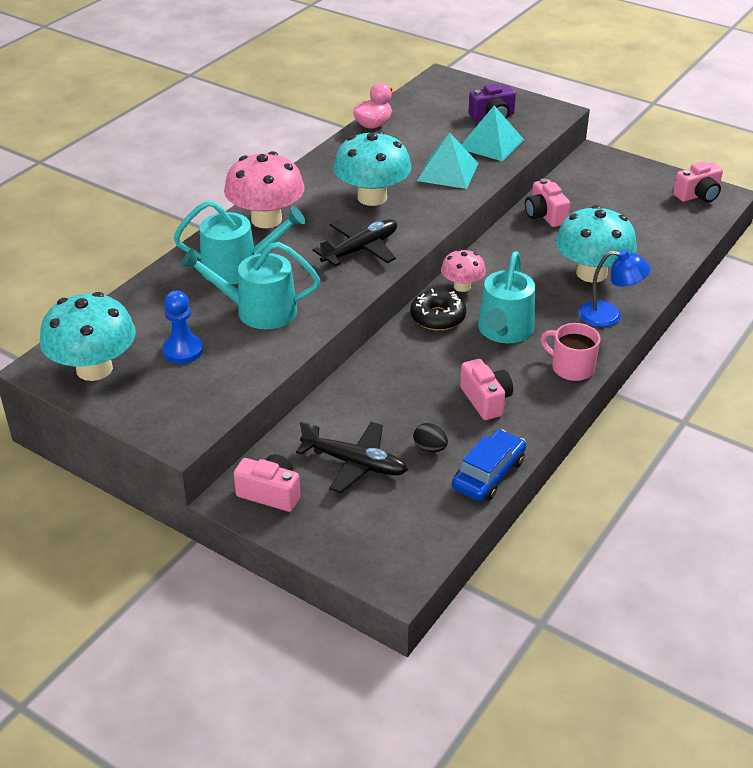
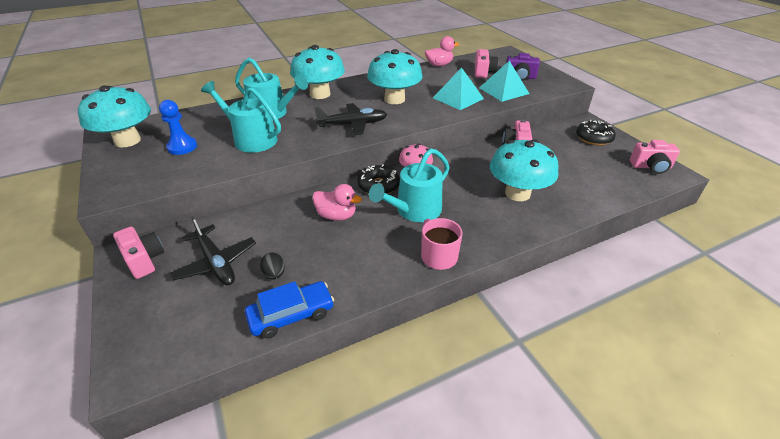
camera: 30 degrees right, 0 degrees up
pink mushroom [224,151,305,228] -> turquoise mushroom [290,45,345,99]
pink camera [460,359,513,420] -> pink camera moved to [475,49,498,78]
blue lamp [578,249,651,327] -> none
none -> pink duck [312,184,362,221]
none -> black donut [576,120,616,145]

